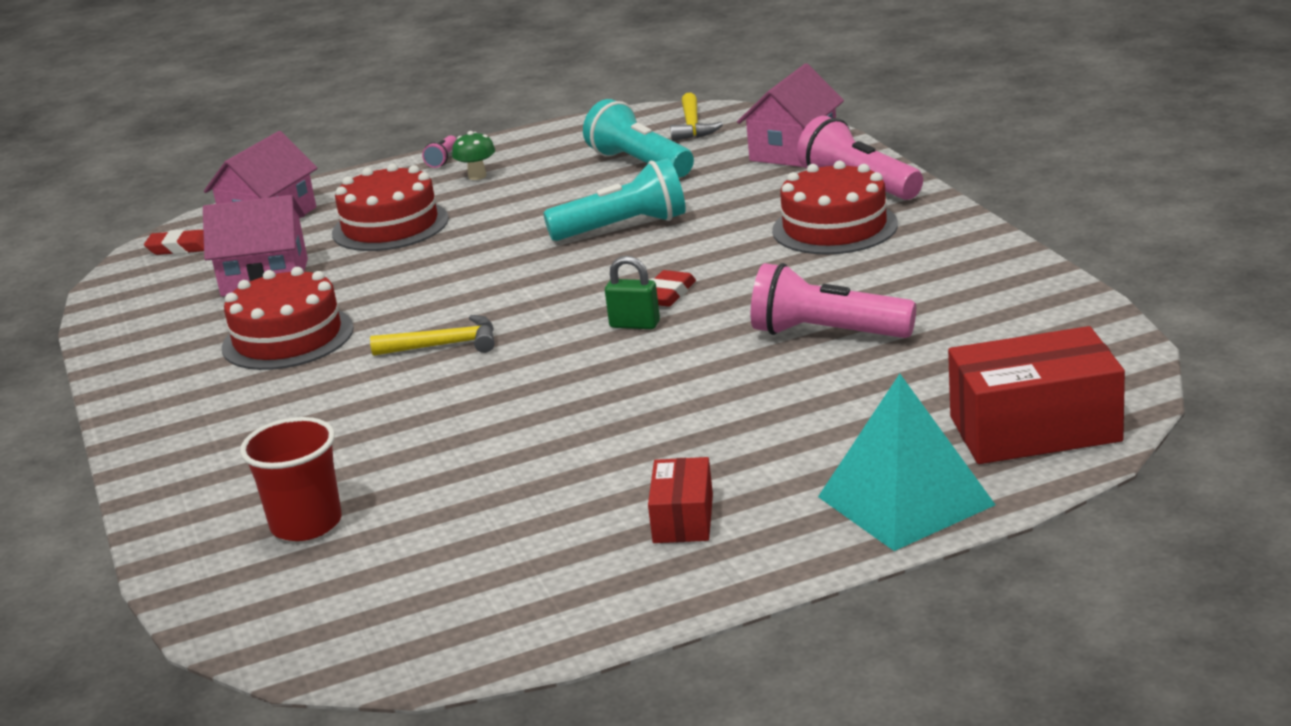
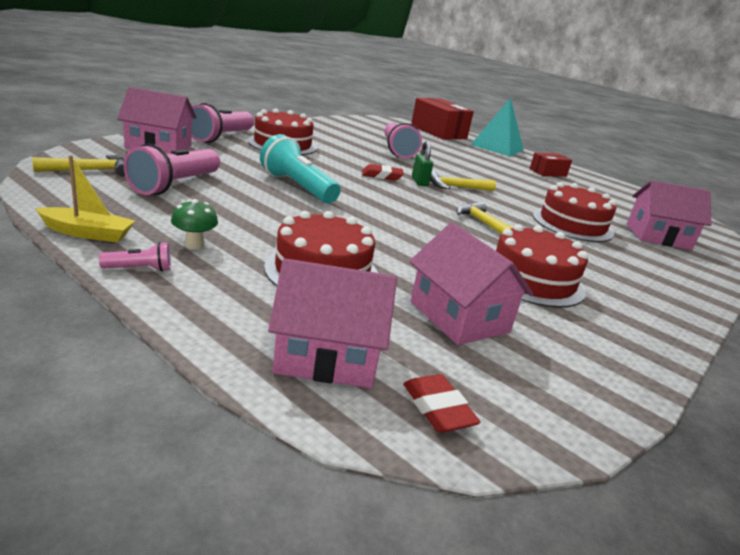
camera: 125 degrees left, 0 degrees up
red cup [240,417,342,541] -> pink house [627,180,712,250]
turquoise flashlight [583,99,694,178] -> pink flashlight [124,144,220,195]
none -> yellow boat [35,155,135,242]
none -> yellow hammer [430,170,496,191]
none -> red cake [533,182,617,242]

